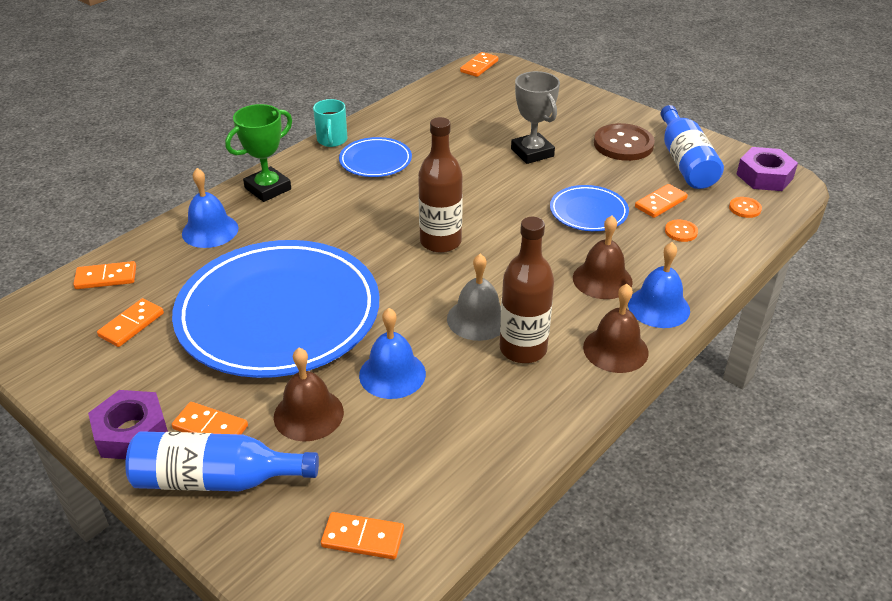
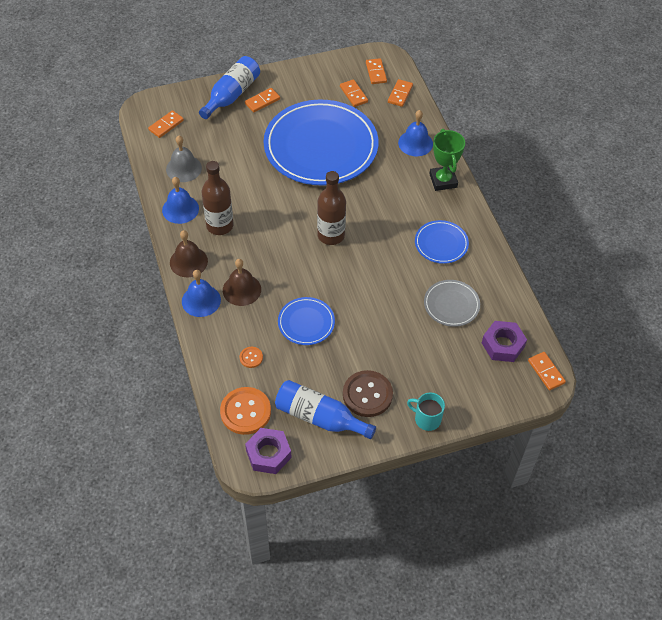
camera: 120 degrees right, 15 degrees up
purple nut [88,390,168,459] -> purple nut moved to [482,321,527,362]
brown bell [274,348,344,442] -> none
turquoise mug [313,99,347,147] -> turquoise mug moved to [407,392,445,431]
blue bell [359,308,426,399] -> blue bell moved to [162,177,199,224]
grey bell [447,254,501,341] -> grey bell moved to [166,136,202,182]
grey trophy [511,71,560,164] -> none
orange domino [635,184,688,218] -> orange domino moved to [366,58,387,84]
orange button [729,197,762,218] -> orange button [220,387,271,435], size x2.10
none -> grey plate [424,280,480,327]

